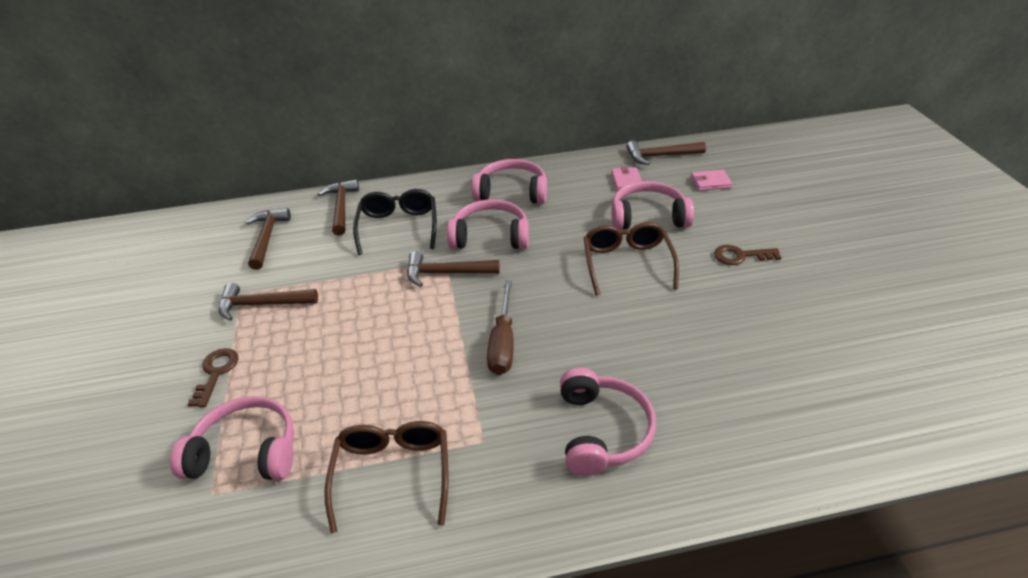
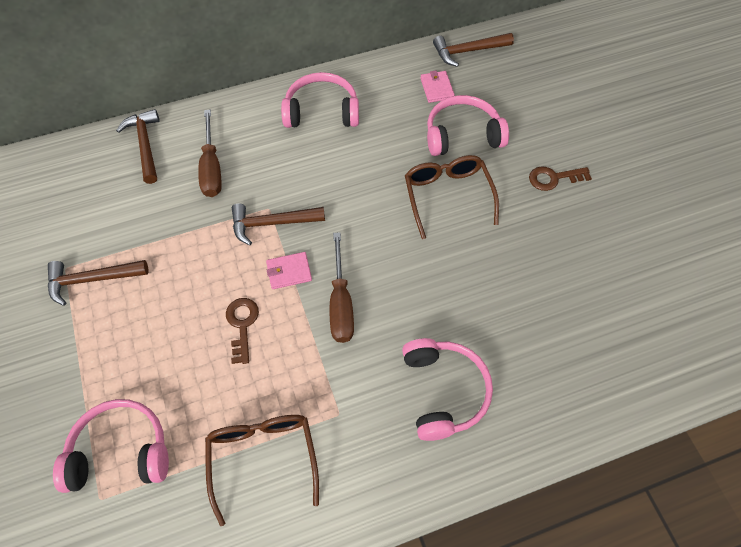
camera: 10 degrees left, 20 degrees up
brown key [187,348,238,408] -> brown key moved to [226,298,259,364]
brown hammer [245,208,291,270] -> none
black glasses [353,189,437,255] -> brown screwdriver [198,110,222,197]
pink headphones [447,199,529,249] -> none
pink wallet [691,170,732,191] -> pink wallet moved to [266,252,312,289]

